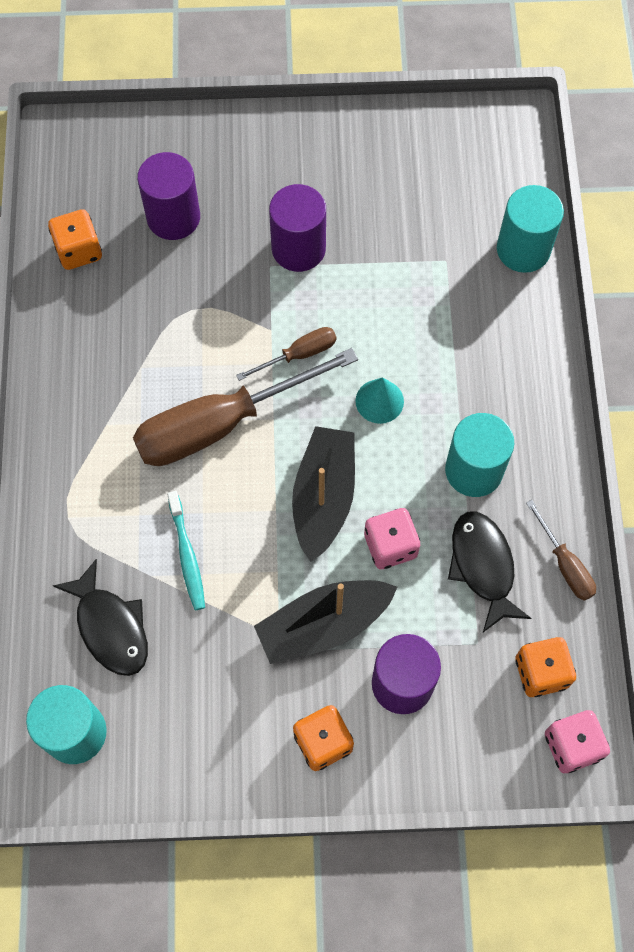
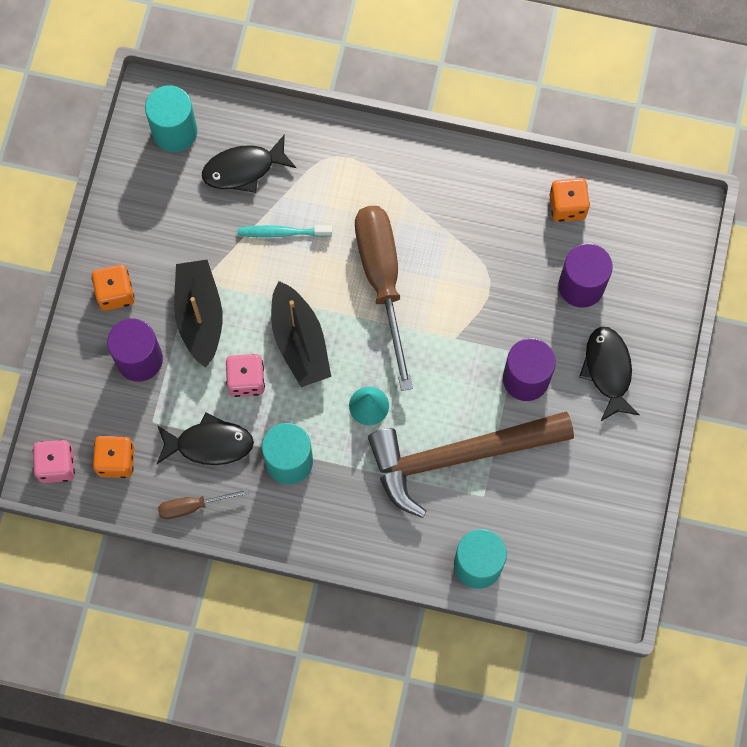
camera: 105 degrees right, 5 degrees up
brown screwdriver [236,327,337,381] -> none
black boat [292,426,355,562] -> black boat turned 45 degrees clockwise [271,281,331,387]
none -> brown hammer [368,412,574,518]
none -> black fish [579,327,639,422]

